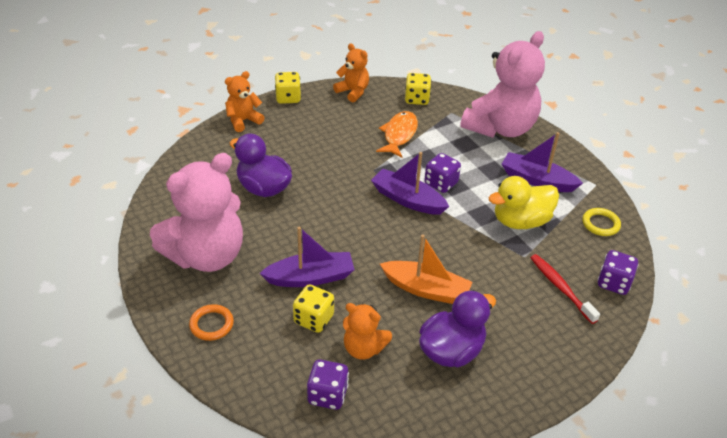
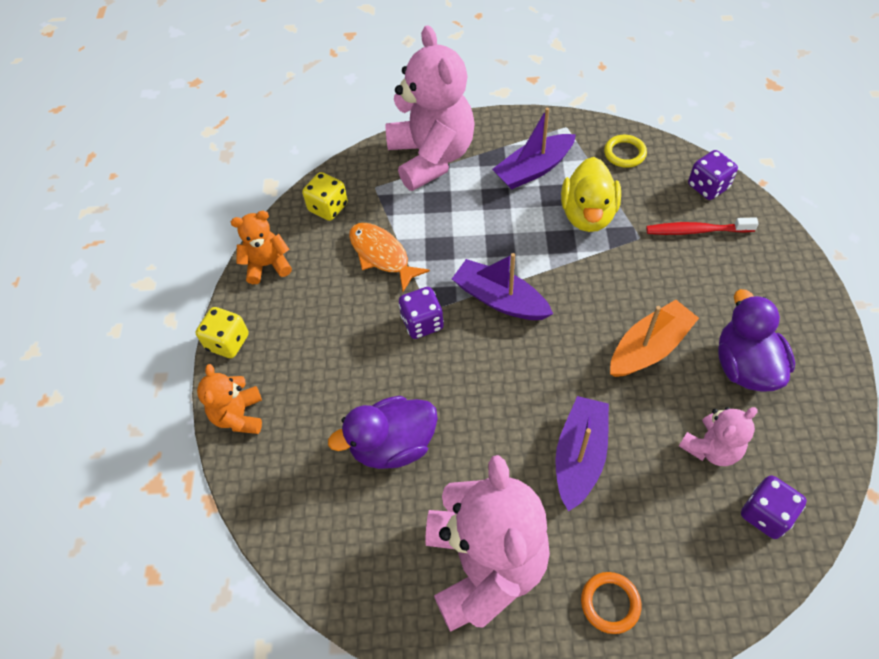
camera: 55 degrees left, 15 degrees up
yellow dice [293,284,334,333] -> none
orange teddy bear [343,303,392,359] -> pink teddy bear [679,407,758,466]
purple boat [371,152,449,215] -> purple boat turned 60 degrees clockwise [452,253,553,320]
purple dice [424,153,461,193] -> purple dice moved to [398,287,444,339]

